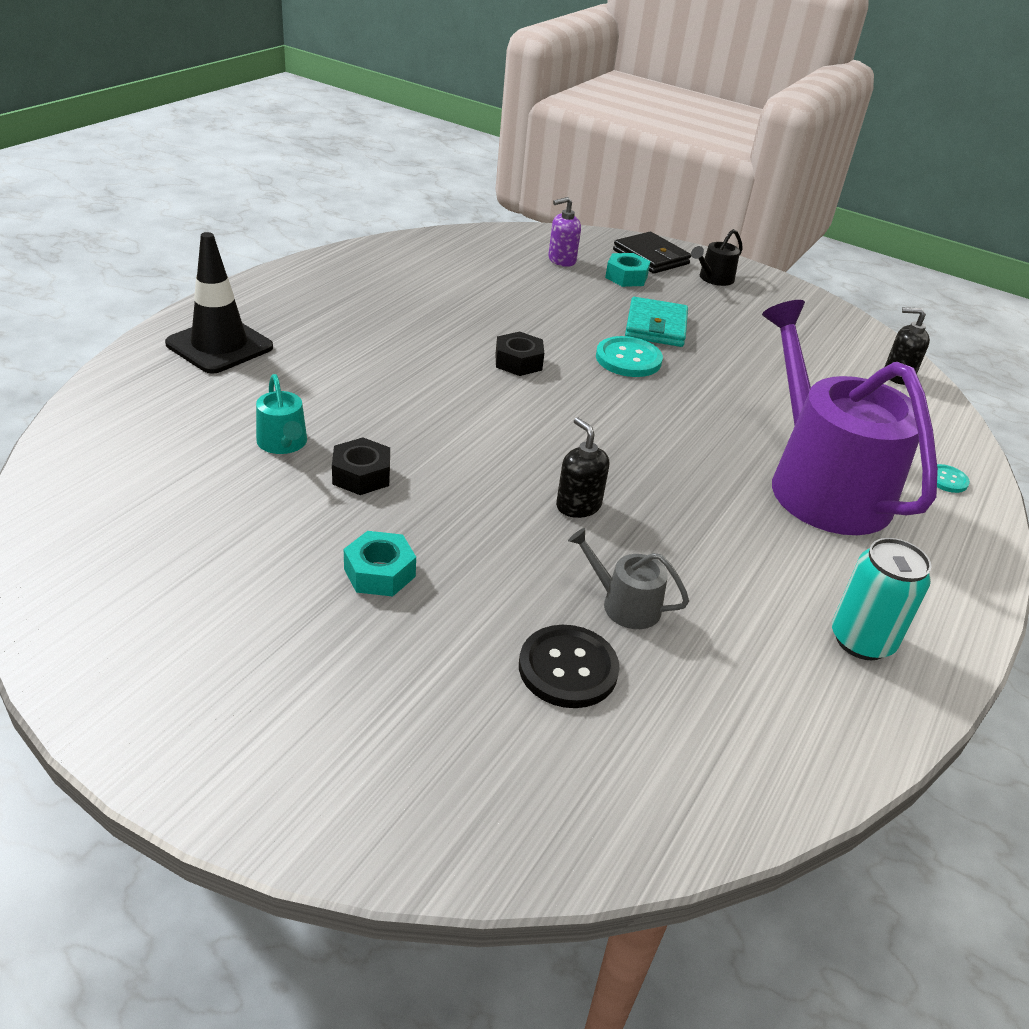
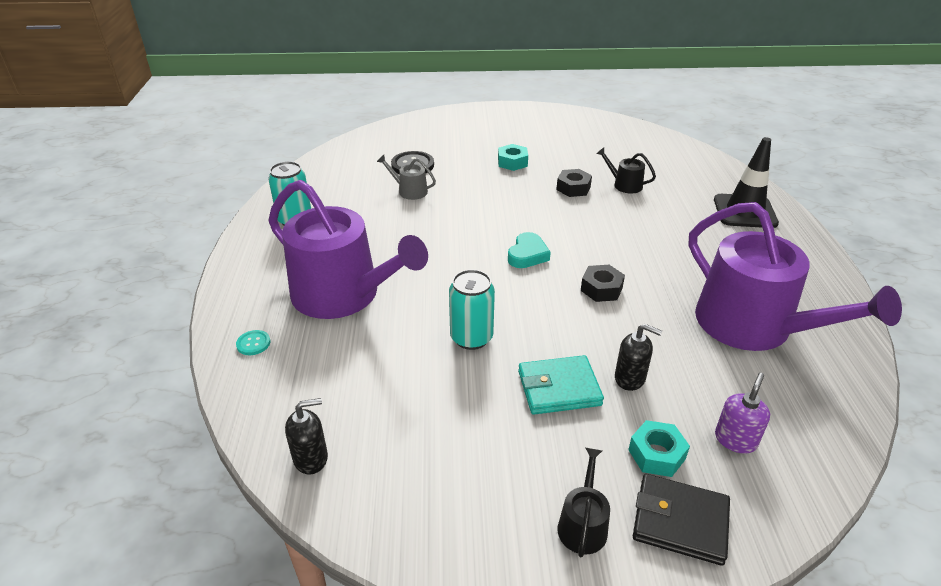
camera: 150 degrees right, 0 degrees up
turquoise watering can [256,374,307,454] -> black watering can [596,147,656,194]
black soap dispenser [556,417,609,518] -> black soap dispenser moved to [615,324,662,391]
grey watering can [568,528,689,629] -> grey watering can turned 150 degrees counterclockwise [377,155,436,200]
turquoise button [596,336,663,377] -> none
turquoise wallet [625,297,688,347] -> turquoise wallet turned 75 degrees counterclockwise [518,355,604,415]
none -> turquoise can [449,269,495,350]
none -> turquoise heart [508,232,551,268]
none -> purple watering can [688,202,902,351]

